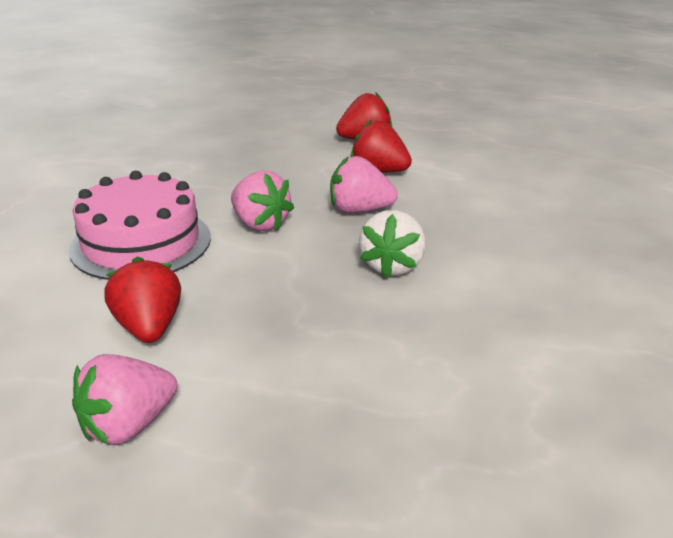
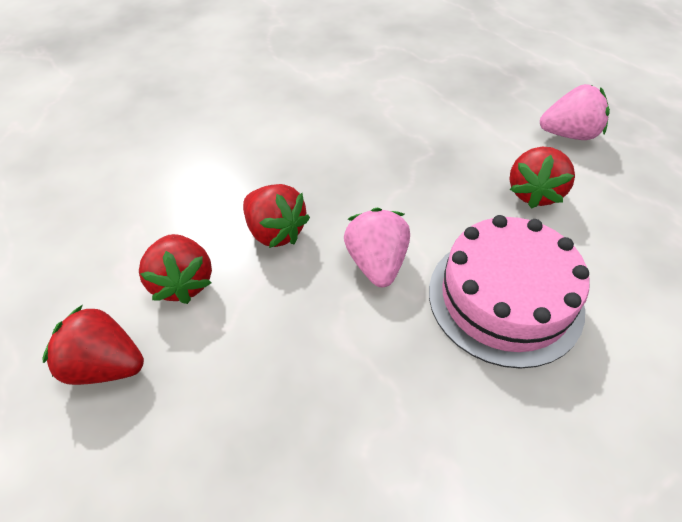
camera: 140 degrees left, 20 degrees up
pink strawberry [330,156,398,214] -> red strawberry [243,184,310,248]
white strawberry [359,210,426,279] -> none

